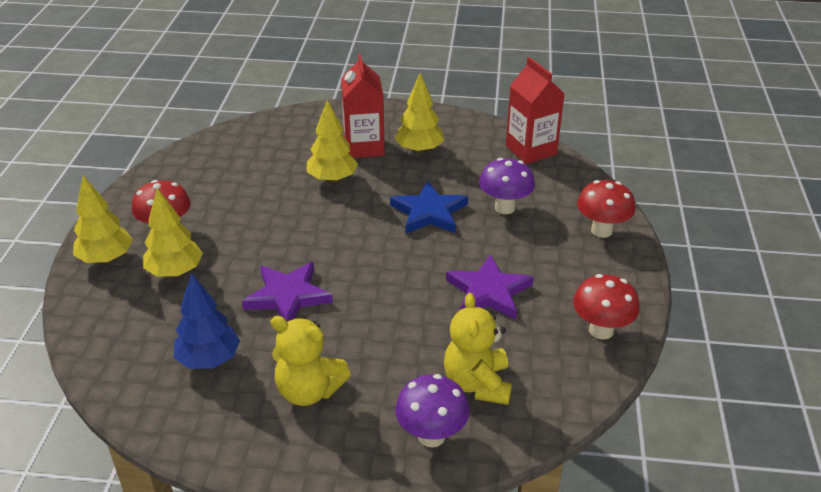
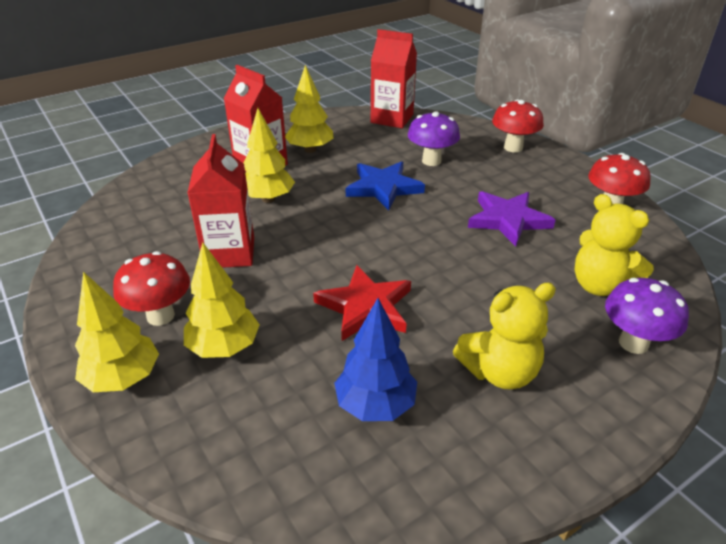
camera: 40 degrees left, 0 degrees up
purple star [242,262,333,322] -> red star [313,265,411,341]
none -> red carton [187,134,254,268]

